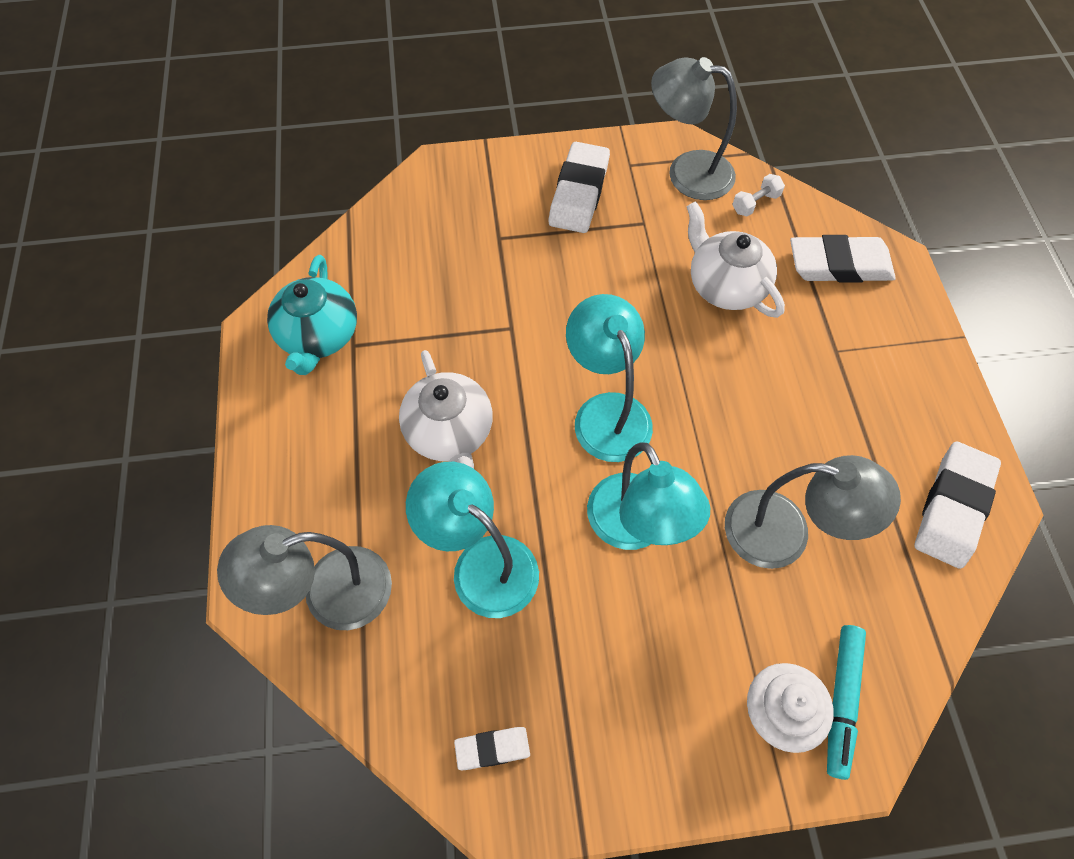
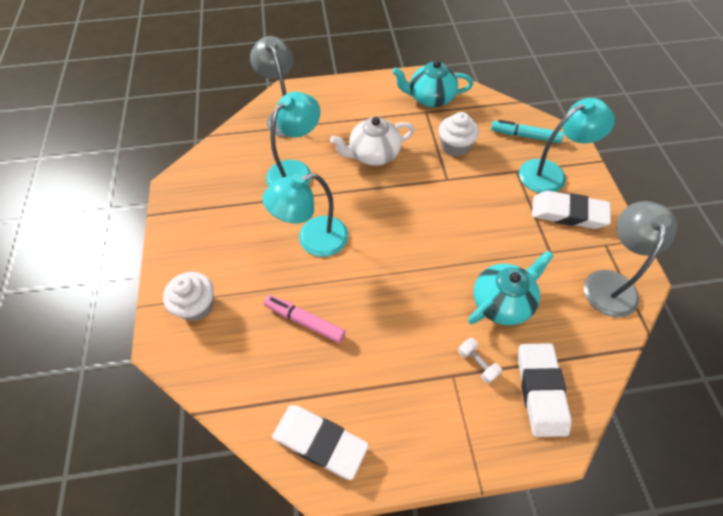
camera: 90 degrees right, 5 degrees down
white eraser [454,727,530,770] -> none
turquoise lamp [566,294,653,462] -> turquoise lamp moved to [519,98,615,193]
white teapot [686,202,785,318] -> turquoise teapot [468,251,554,325]
grey lamp [725,455,901,569] -> pink marker [264,295,346,343]
white dumbbell [732,174,785,217] -> white dumbbell moved to [458,338,502,384]
turquoise marker [827,625,866,780] -> turquoise marker moved to [491,120,564,143]
none -> white cupcake [439,112,479,156]

